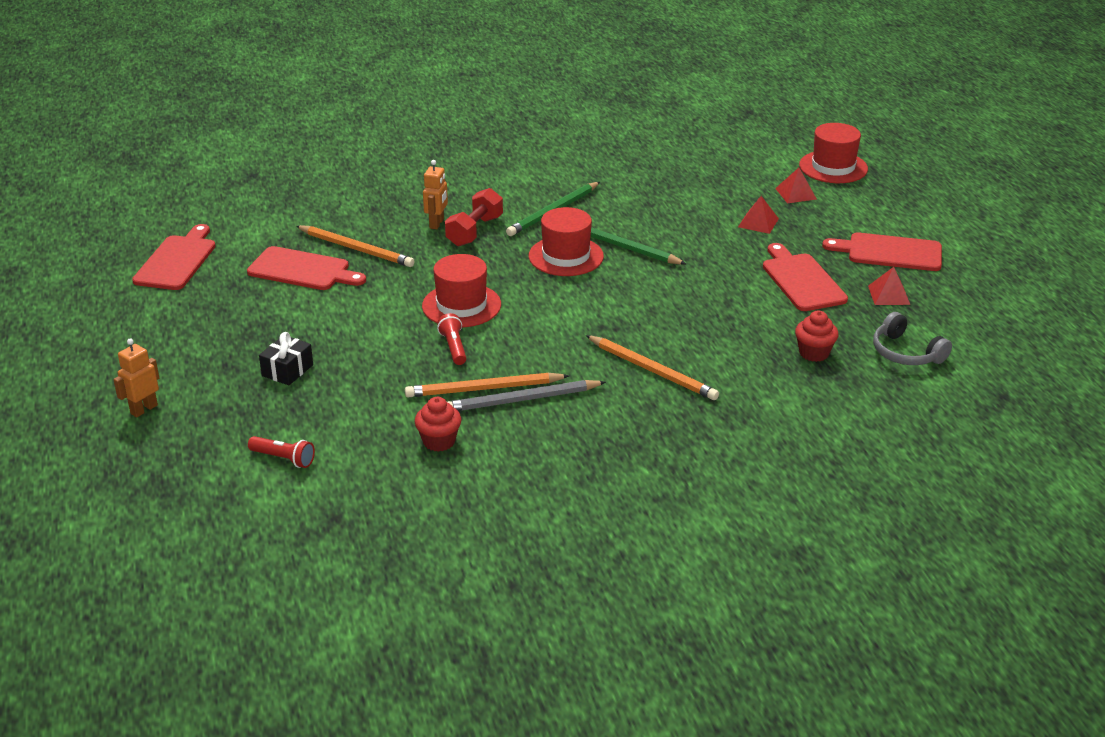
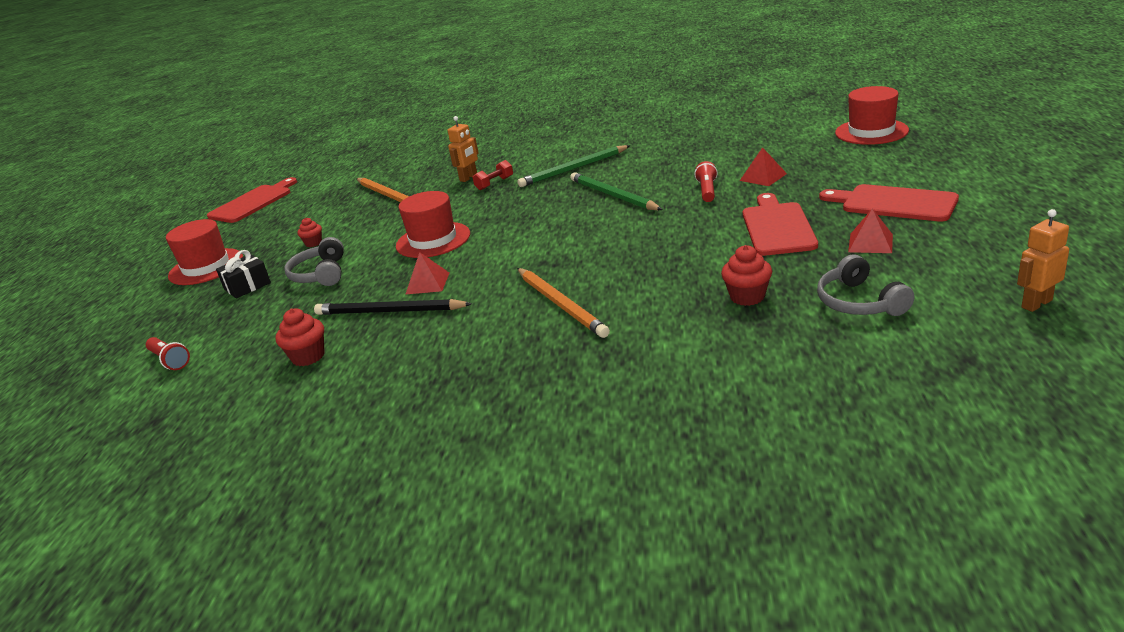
camera: 25 degrees right, 5 degrees down
orange robot [113,338,159,417] -> orange robot moved to [1017,209,1069,312]
red cutting board [247,246,366,290] -> none
orange pencil [405,373,569,397] -> black pencil [314,299,472,315]
red flashlight [437,313,467,365] -> red flashlight moved to [694,161,718,202]
red dumbbell [445,188,503,246] -> red dumbbell [473,160,513,190], size x0.61
grey pencil [448,380,606,411] -> none
red hat [529,207,604,276] -> red hat moved to [166,219,243,285]
red pyramid [775,168,817,203] -> red pyramid moved to [405,252,449,295]
none -> grey headphones [284,237,344,286]
none -> red cupcake [298,218,322,247]

